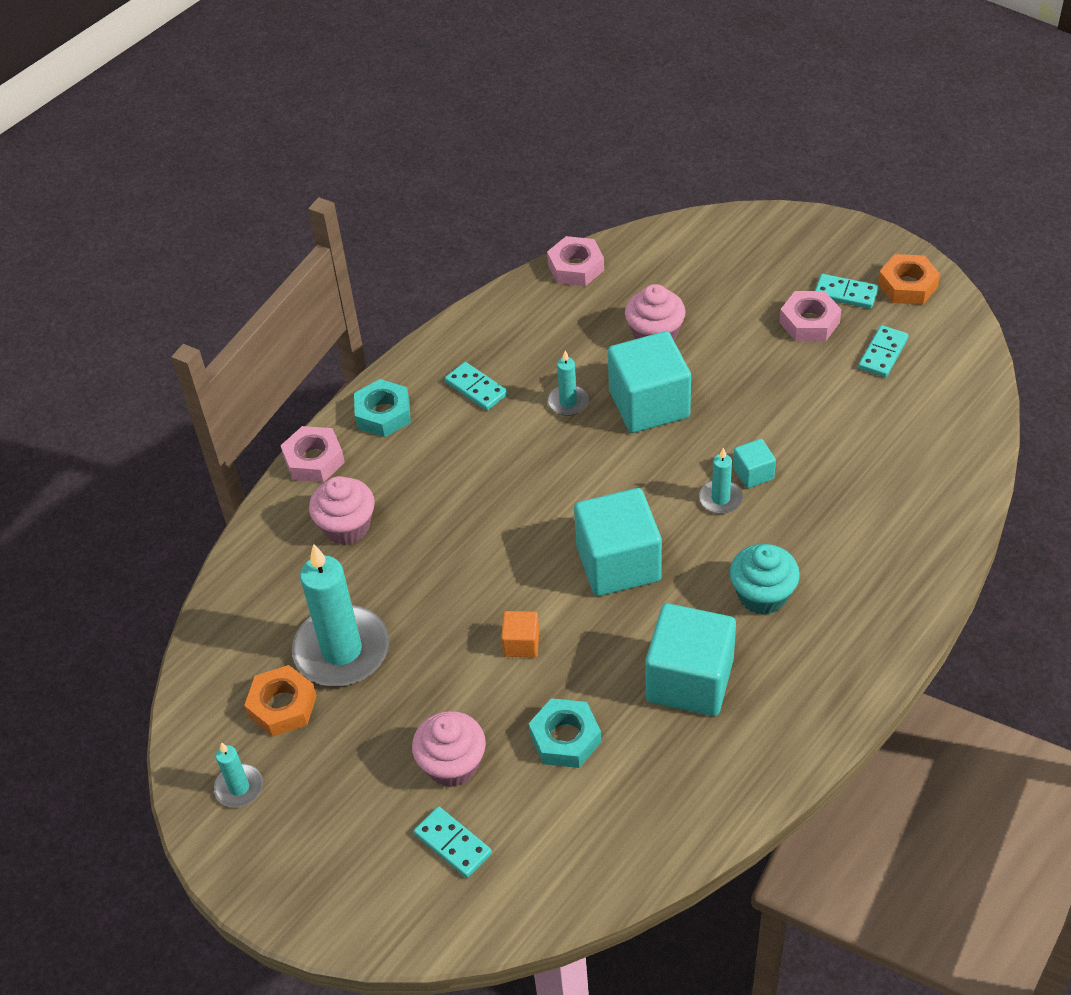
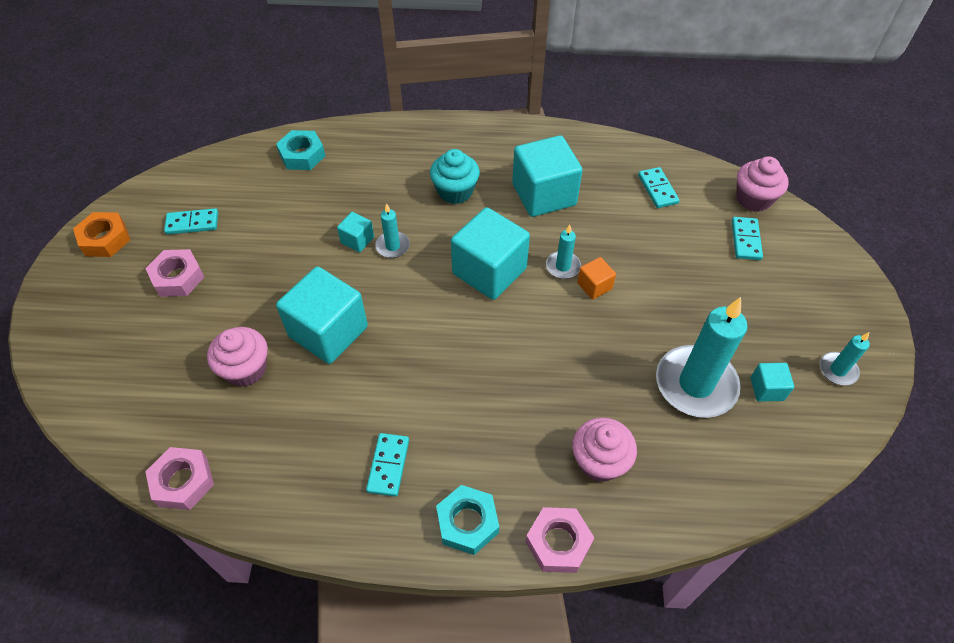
camera: 130 degrees left, 5 degrees up
orange nut [244,665,317,736] -> turquoise cube [751,363,794,402]
pink cupcake [412,711,486,787] -> pink cupcake moved to [737,157,789,212]
turquoise nut [529,698,601,768] -> turquoise nut moved to [276,130,325,170]
turquoise candle [547,351,589,416] -> turquoise candle moved to [546,225,581,279]
turquoise domino [815,274,879,309] -> turquoise domino moved to [638,167,680,208]

